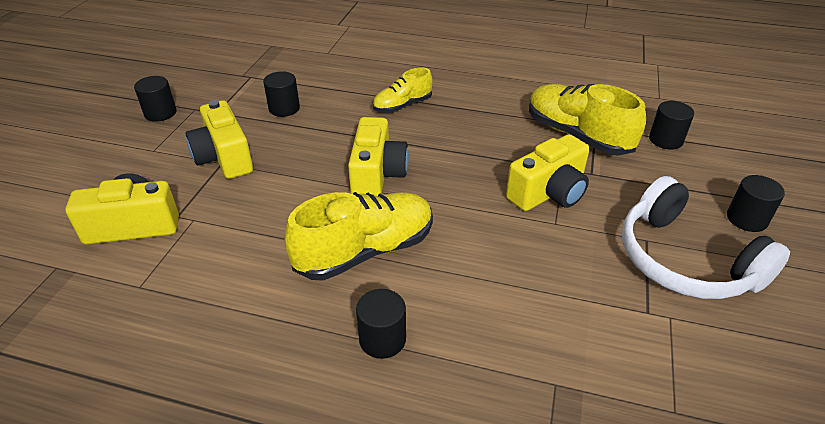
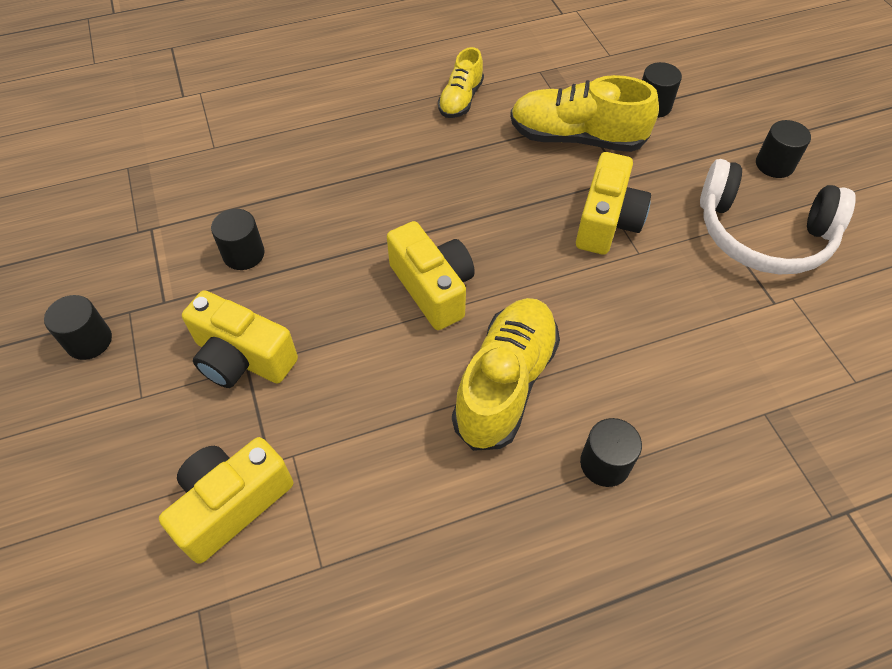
camera: 35 degrees left, 15 degrees up
yellow shoe [373,68,432,113] -> yellow shoe moved to [438,47,484,118]

